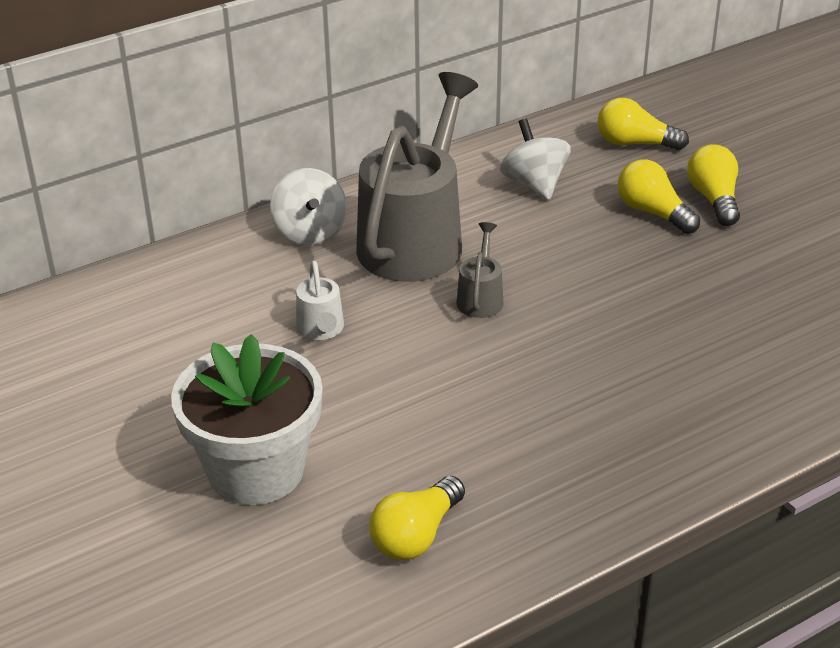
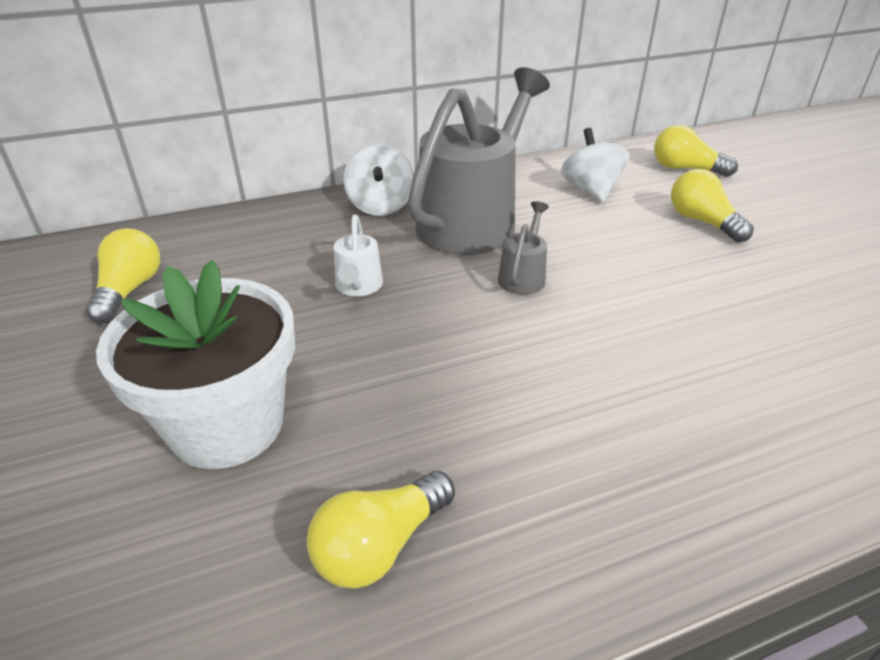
camera: 10 degrees right, 0 degrees up
yellow light bulb [687,144,740,226] -> yellow light bulb moved to [86,228,160,323]

